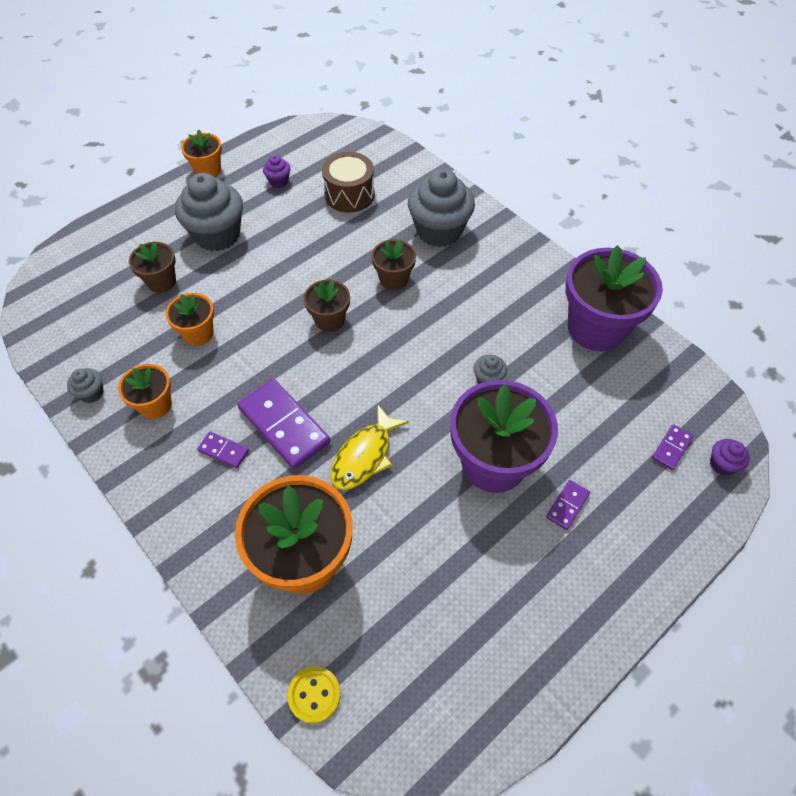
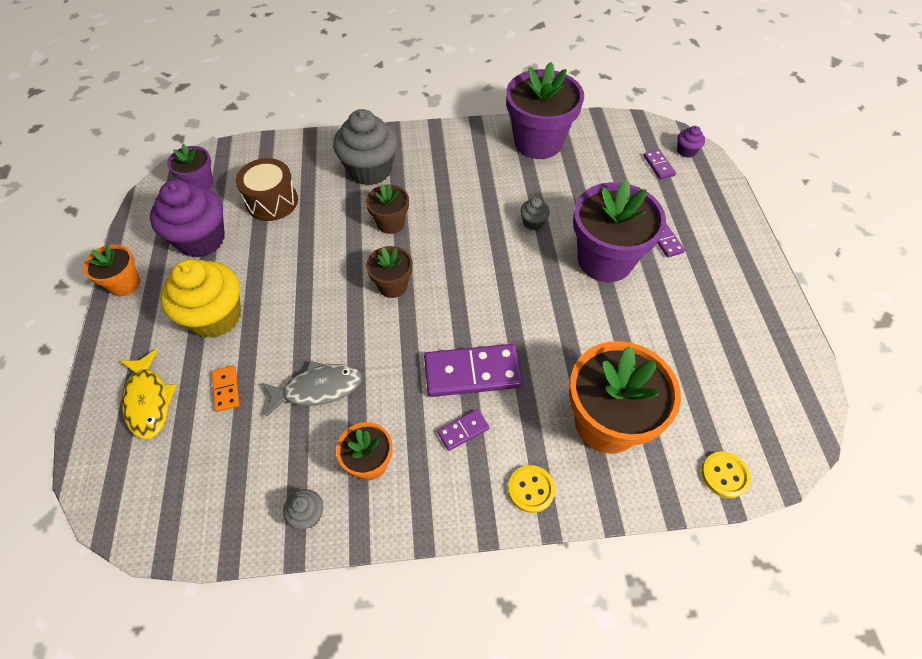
camera: 55 degrees left, 0 degrees up
brown flower pot [129,241,176,293] -> orange domino [212,366,240,412]
orange flower pot [165,293,214,346] -> grey fish [262,361,363,417]
grey cupcake [175,173,243,251] -> yellow cupcake [160,259,241,338]
purple cupcake [263,155,290,188] -> purple cupcake [150,180,225,257], size x2.27
yellow fish [330,405,409,490] -> yellow fish moved to [120,349,177,439]
none -> purple flower pot [167,144,214,189]
none -> yellow button [508,465,555,513]

